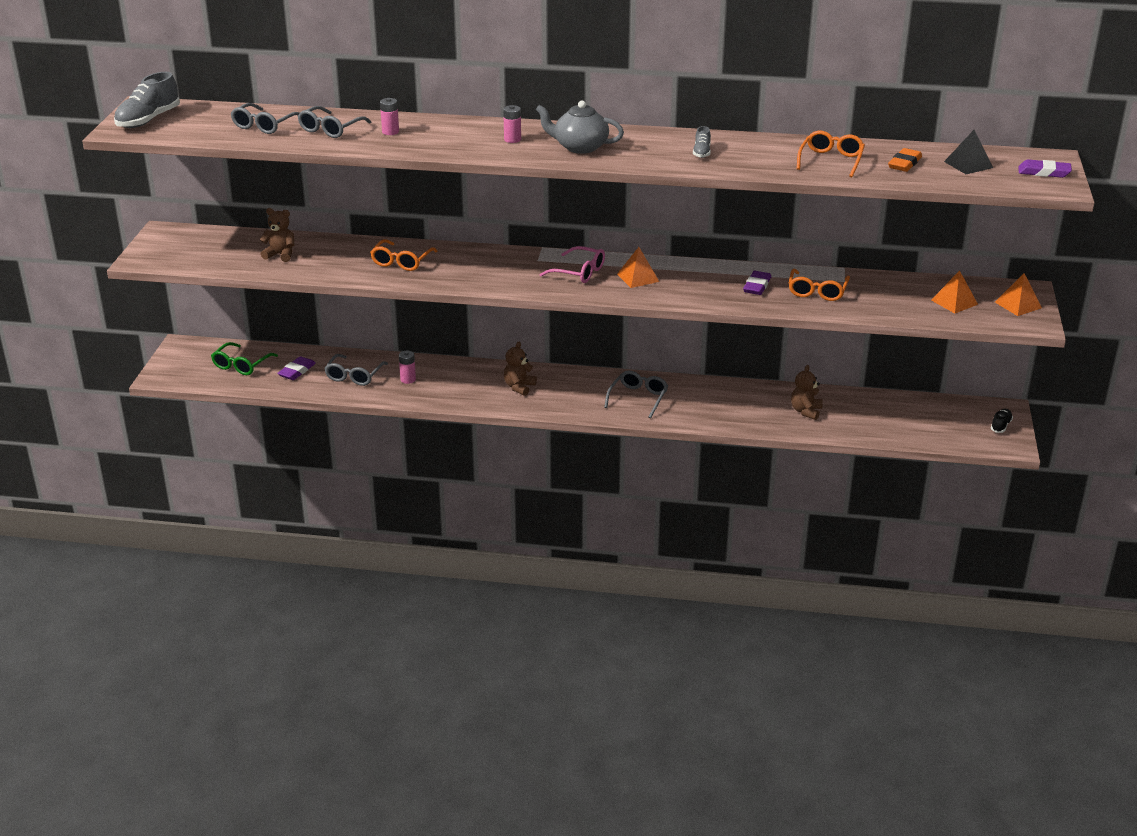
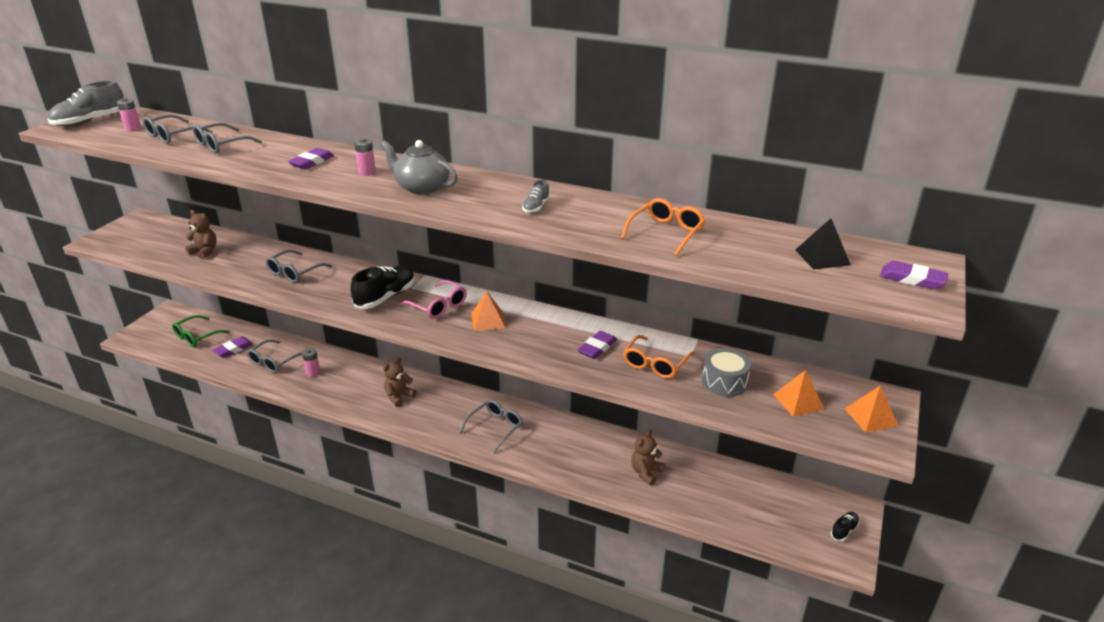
camera: 15 degrees right, 0 degrees up
orange glasses [370,239,437,271] -> grey glasses [265,250,332,283]
pink battery [380,98,399,135] -> pink battery moved to [117,98,141,132]
orange eraser [888,148,922,172] -> none
none -> purple eraser [288,148,334,169]
none -> black shoe [351,266,415,309]
none -> grey drum [702,348,751,397]

